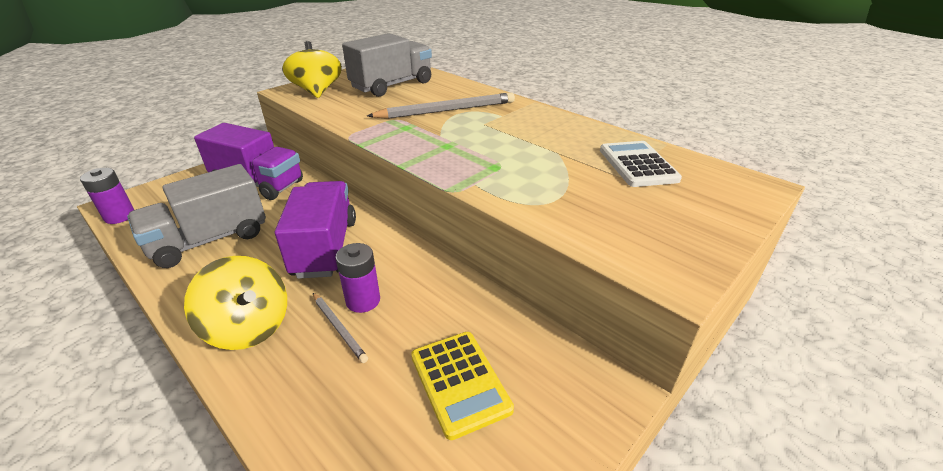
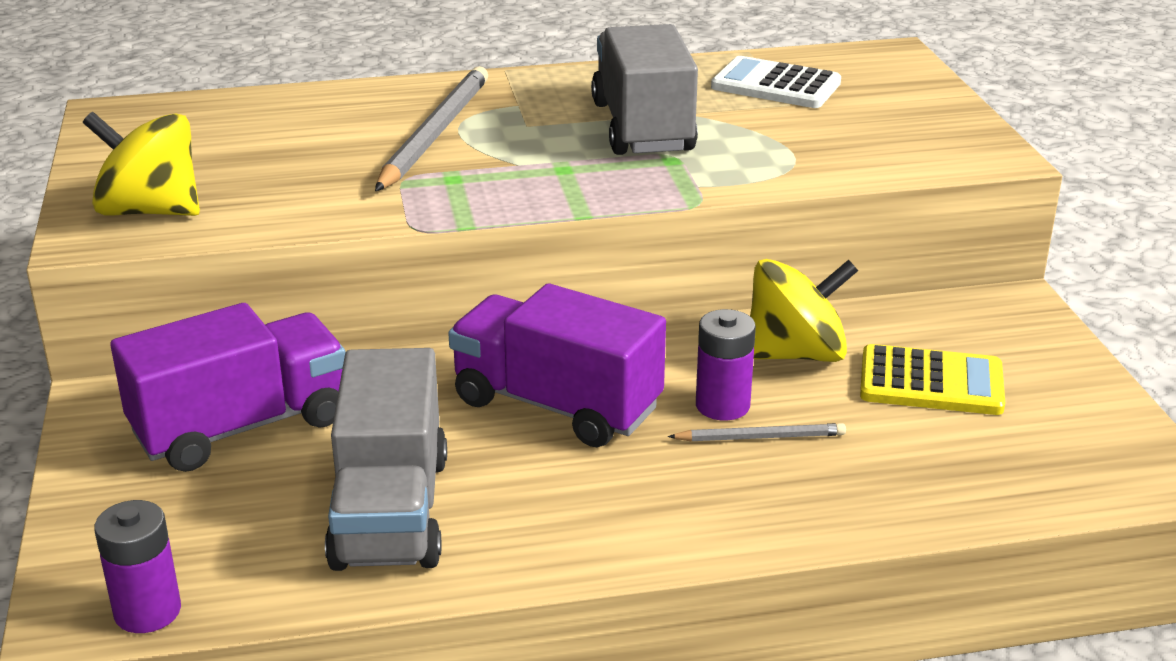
camera: 55 degrees left, 5 degrees down
yellow spinning top [184,256,287,350] -> yellow spinning top moved to [750,259,858,362]
grey truck [342,33,432,97] -> grey truck moved to [591,24,698,155]

